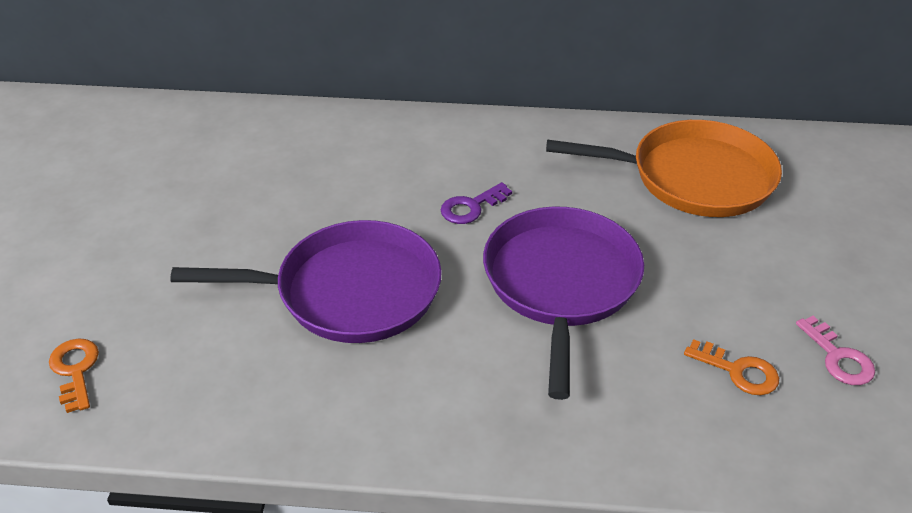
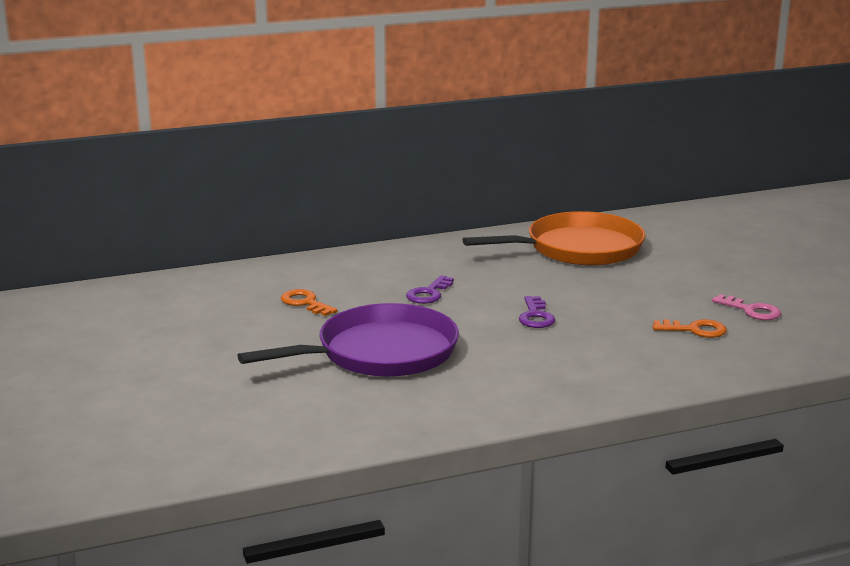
camera: 25 degrees left, 20 degrees down
orange key [49,338,99,413] -> orange key moved to [281,289,338,316]
purple pan [483,207,644,400] -> purple key [519,296,555,328]

